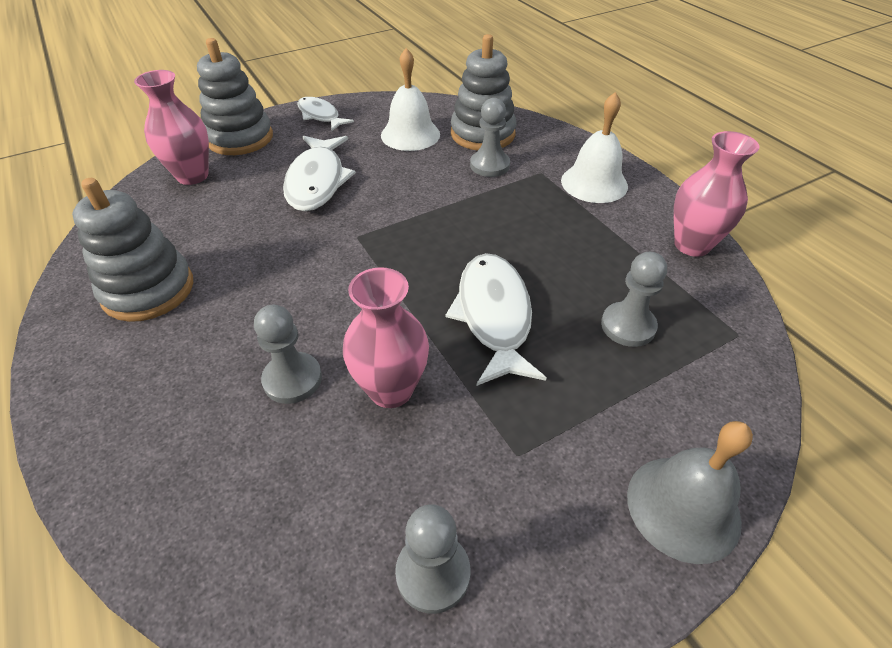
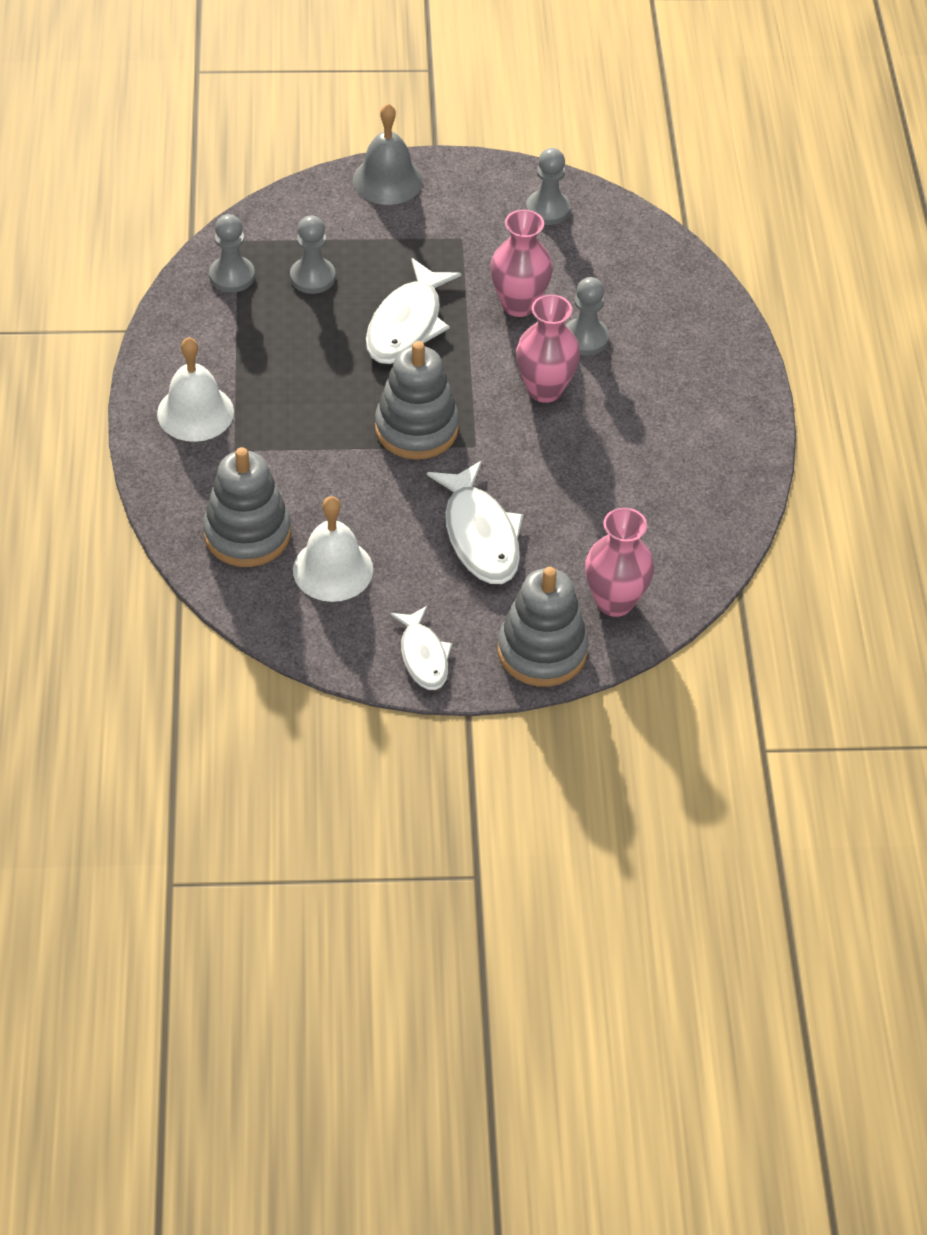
camera: 155 degrees left, 5 degrees up
grey stacking toy [72,178,193,322] -> grey stacking toy moved to [375,341,459,460]
white fish [283,136,356,211] -> white fish turned 135 degrees clockwise [427,461,523,584]
grey pawn [470,98,510,177] -> grey pawn moved to [209,214,255,293]
pink vase [674,131,760,257] -> pink vase moved to [516,294,580,403]

